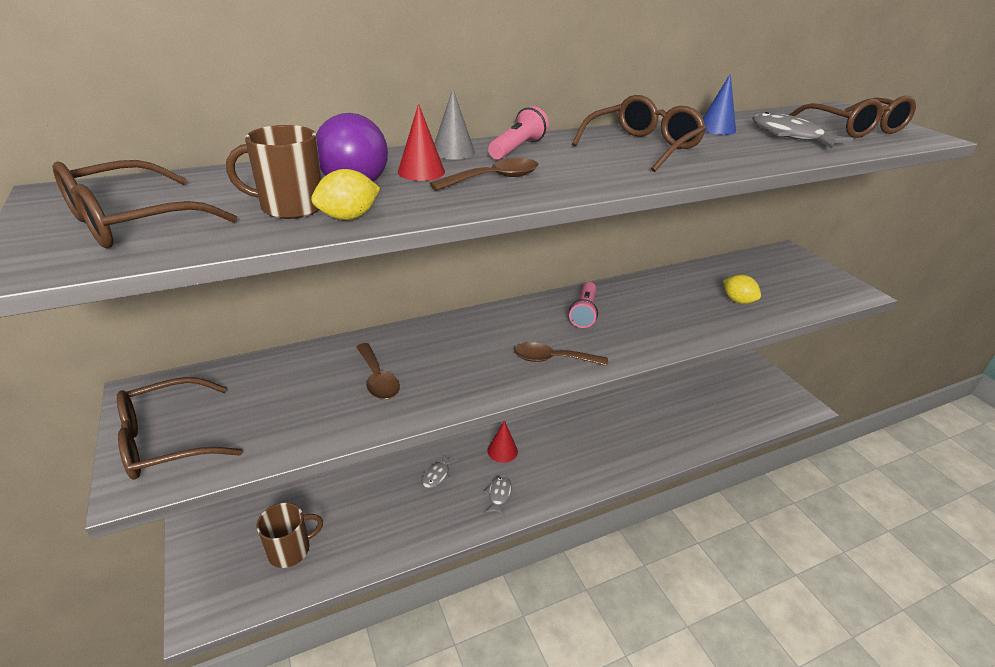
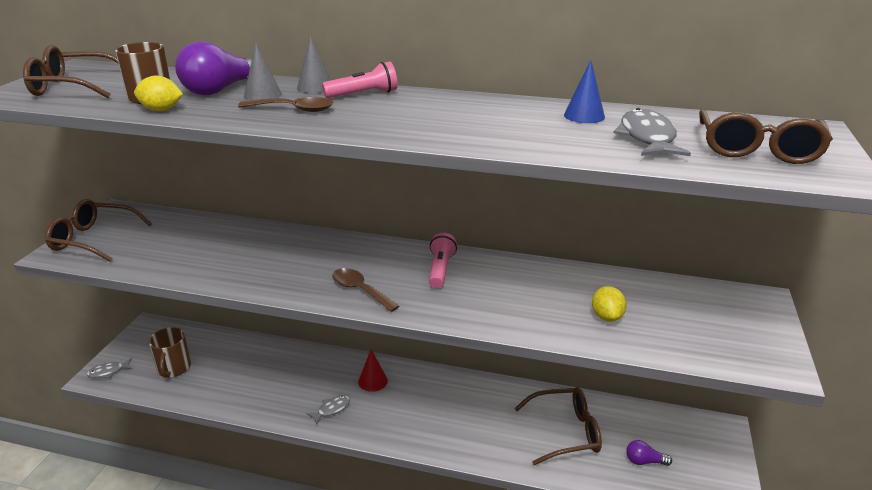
camera: 40 degrees right, 5 degrees down
brown mug [256,503,323,568] -> brown mug turned 75 degrees clockwise [148,327,191,378]
brown spoon [356,343,400,400] -> none
red cone [398,104,445,181] -> grey cone [244,43,282,100]
grey fish [422,454,458,489] -> grey fish moved to [87,358,132,378]
pink flashlight [569,282,598,328] -> pink flashlight turned 135 degrees clockwise [429,233,457,288]
brown glasses [572,95,706,172] -> brown glasses moved to [514,387,602,465]
none -> purple light bulb [626,440,672,466]

